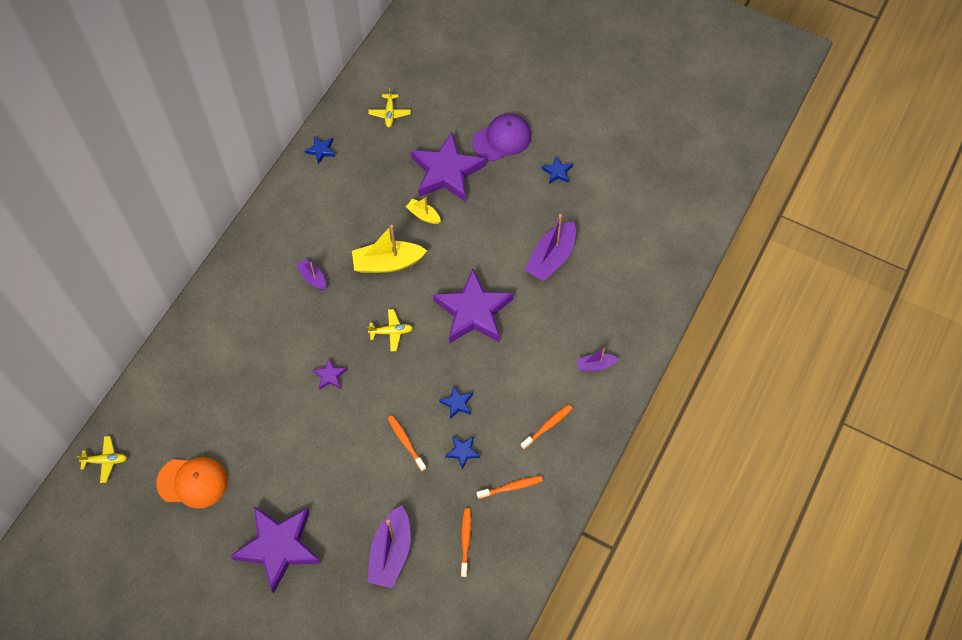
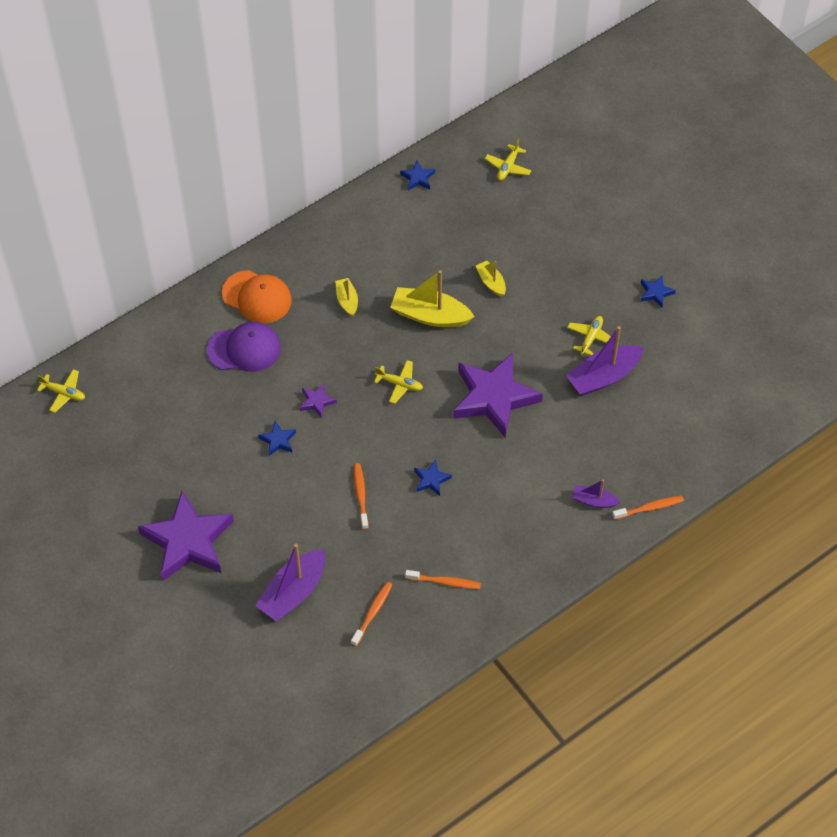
camera: 25 degrees right, 5 degrees down
orange cap [156,457,228,508] -> orange cap moved to [222,270,292,324]
purple boat [296,259,326,290] -> yellow boat [335,278,358,317]
purple star [411,132,486,202] -> none
blue star [445,436,480,470] -> blue star moved to [258,421,296,456]
purple cap [472,114,531,161] -> purple cap moved to [207,322,281,372]
orange toothbrush [520,404,572,449] -> orange toothbrush moved to [612,496,684,520]
none -> yellow plane [567,316,611,356]

